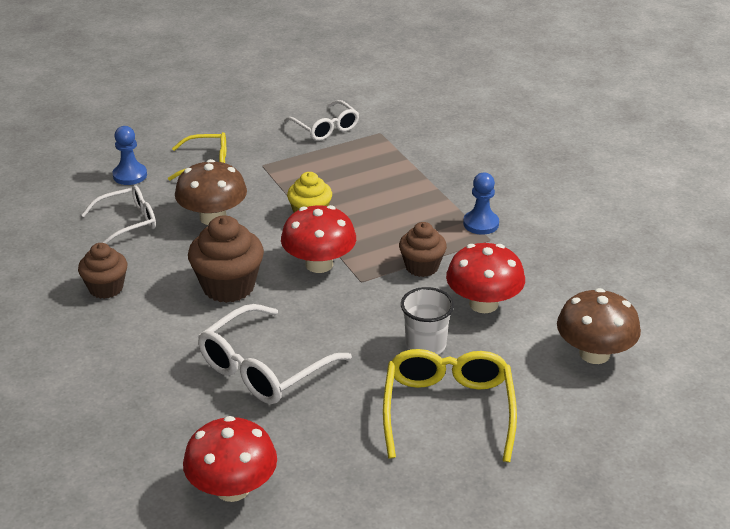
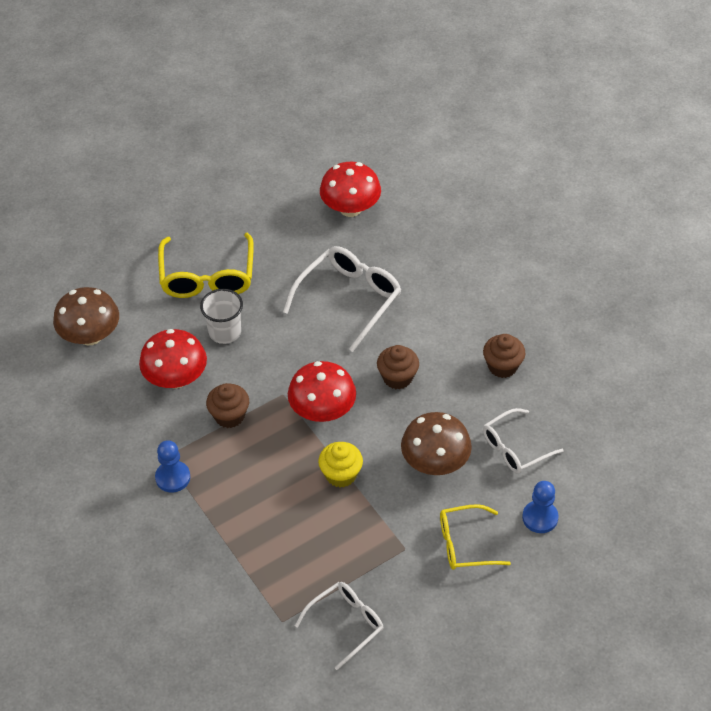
camera: 175 degrees right, 15 degrees up
brown cupcake [188,215,264,303] -> brown cupcake [377,345,419,389], size x0.65
white glasses [284,100,359,141] -> white glasses turned 90 degrees clockwise [295,582,384,670]

